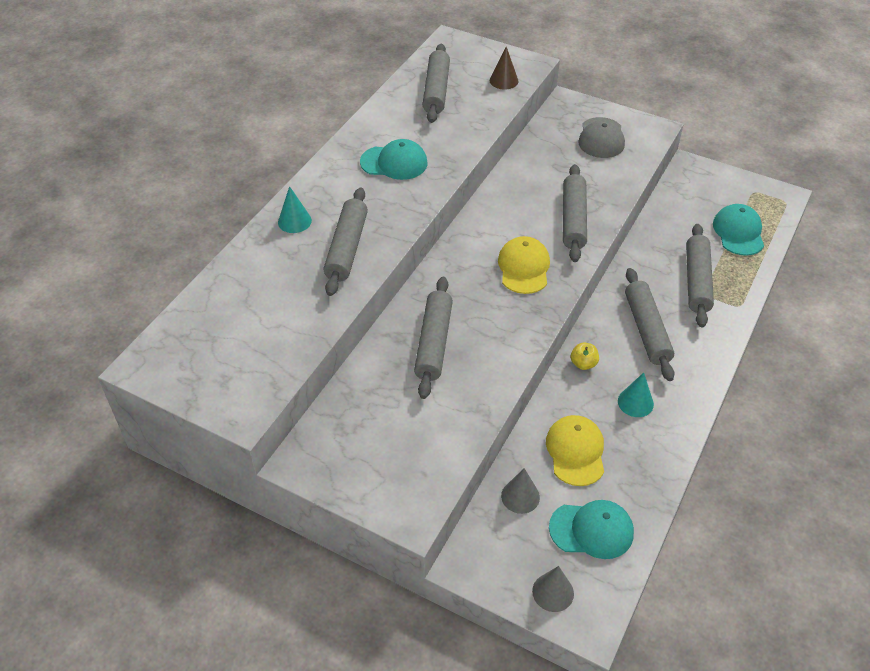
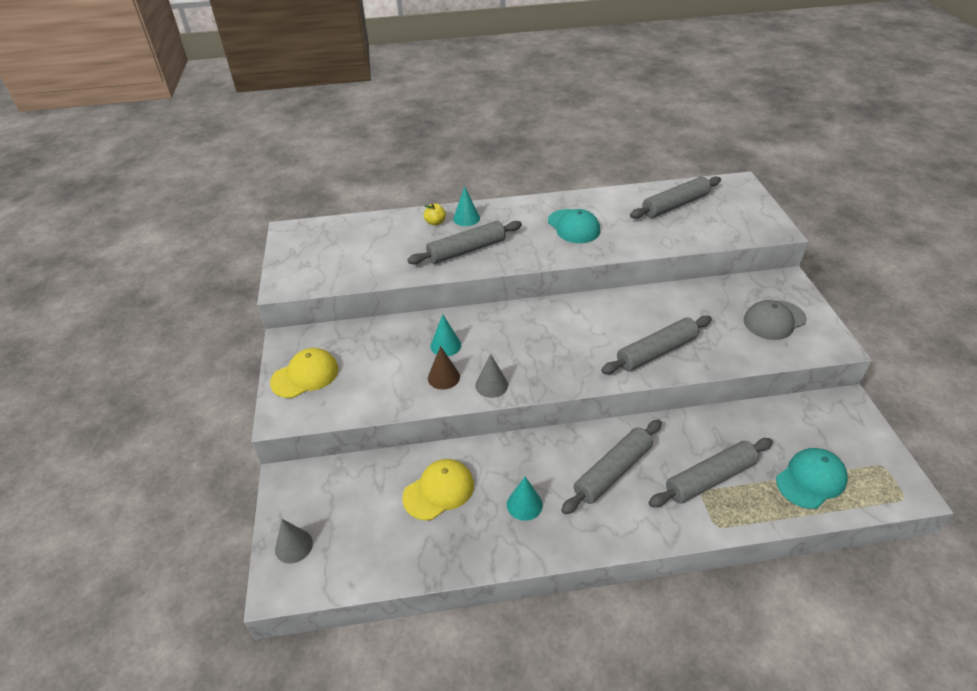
camera: 55 degrees right, 5 degrees down
grey rolling pin [414,277,453,399] -> turquoise cone [430,314,461,356]
brown cone [490,47,519,90] -> brown cone moved to [428,346,460,390]
yellow cap [498,236,550,294] -> yellow cap moved to [270,348,338,398]
grey cone [501,468,540,514] -> grey cone moved to [475,354,508,398]
turquoise cap [549,500,634,559] -> none
yellow apple [571,343,599,370] -> yellow apple moved to [424,204,446,226]

